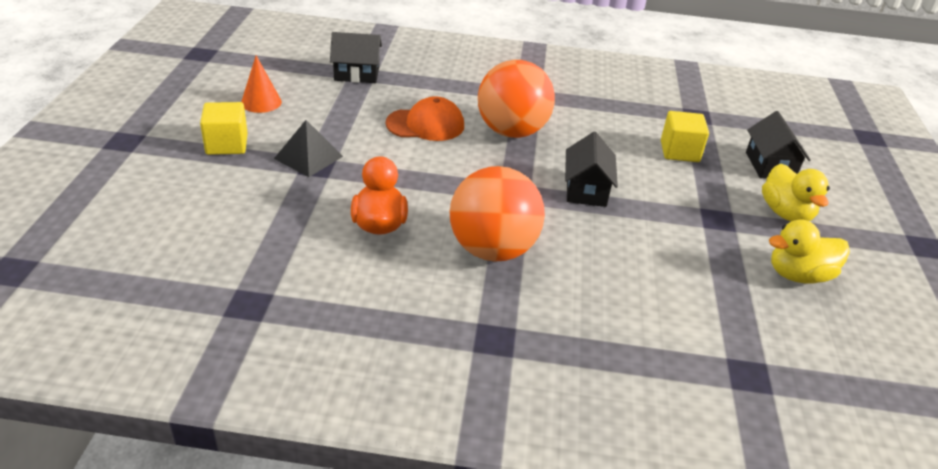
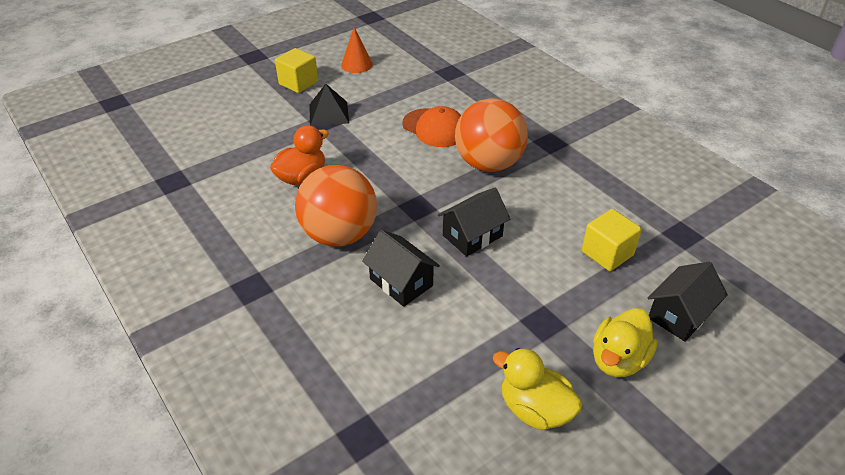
camera: 50 degrees right, 5 degrees up
black house [330,32,382,83] -> black house moved to [362,230,440,307]

